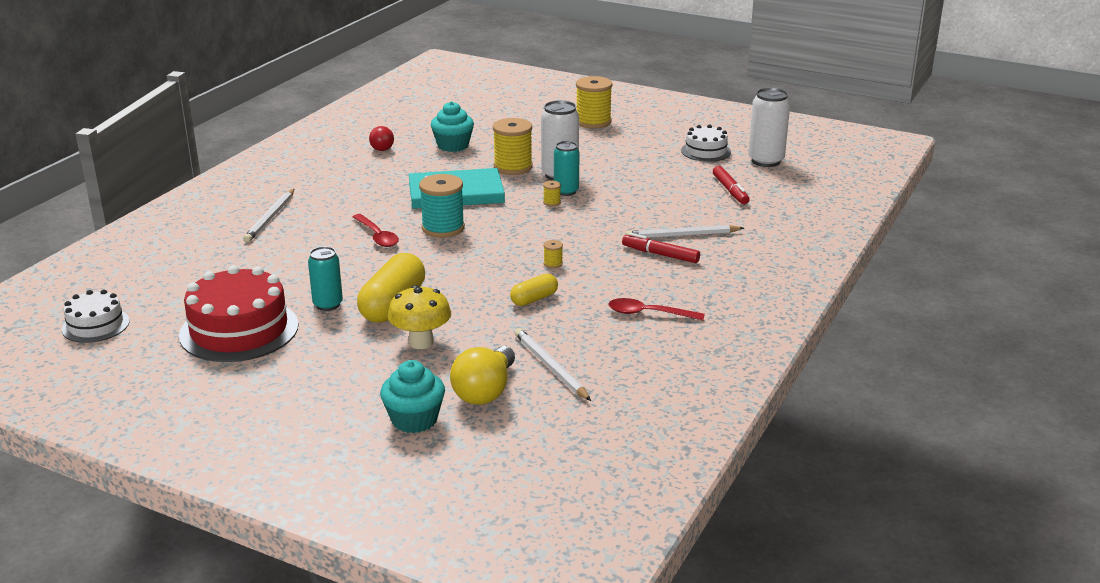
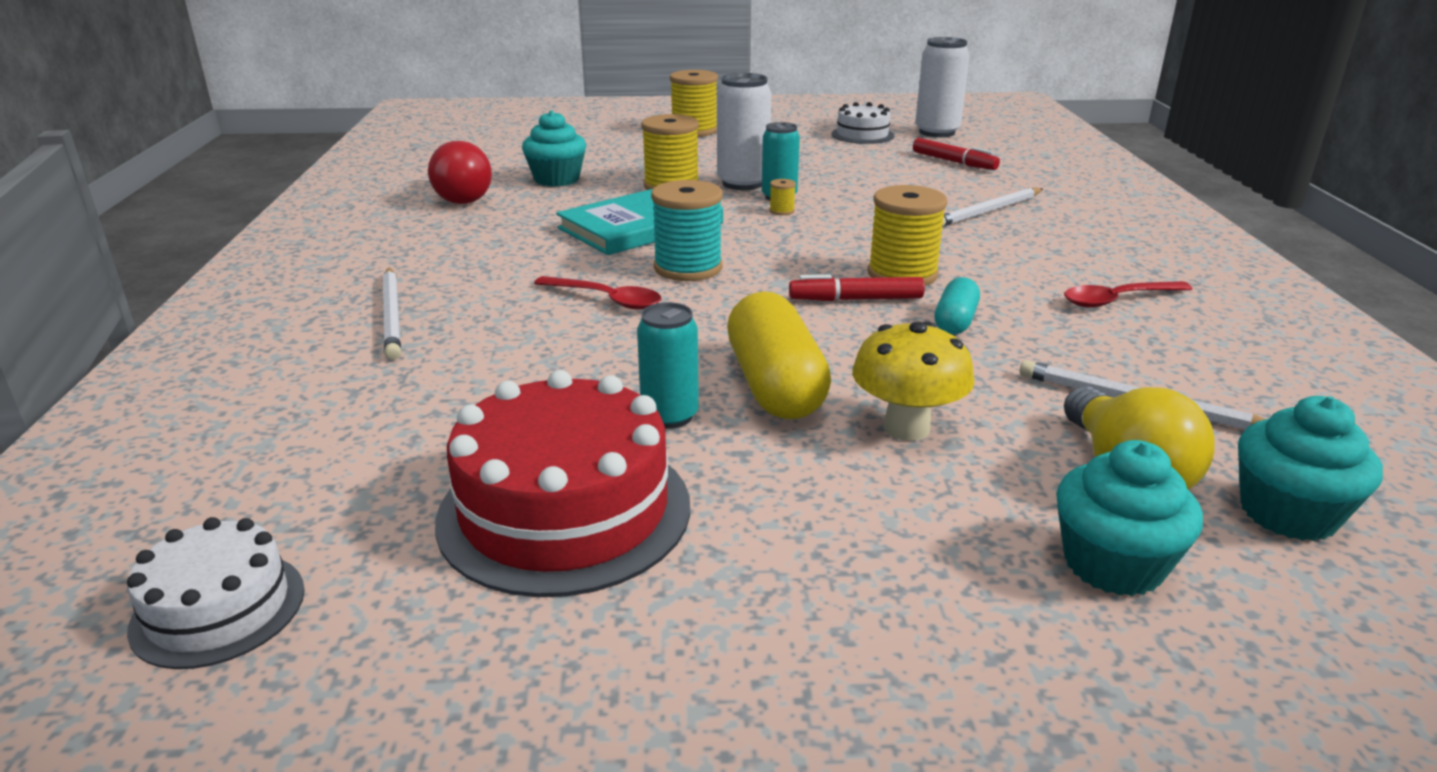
camera: 30 degrees left, 0 degrees up
red light bulb [369,126,394,151] -> red light bulb [428,141,492,204], size x1.60
yellow capsule [510,274,558,306] -> turquoise capsule [934,277,980,334]
yellow spool [544,240,563,268] -> yellow spool [868,185,948,286], size x2.35
red marker [622,233,700,263] -> red marker moved to [789,275,925,301]
none -> turquoise cupcake [1238,396,1383,541]

